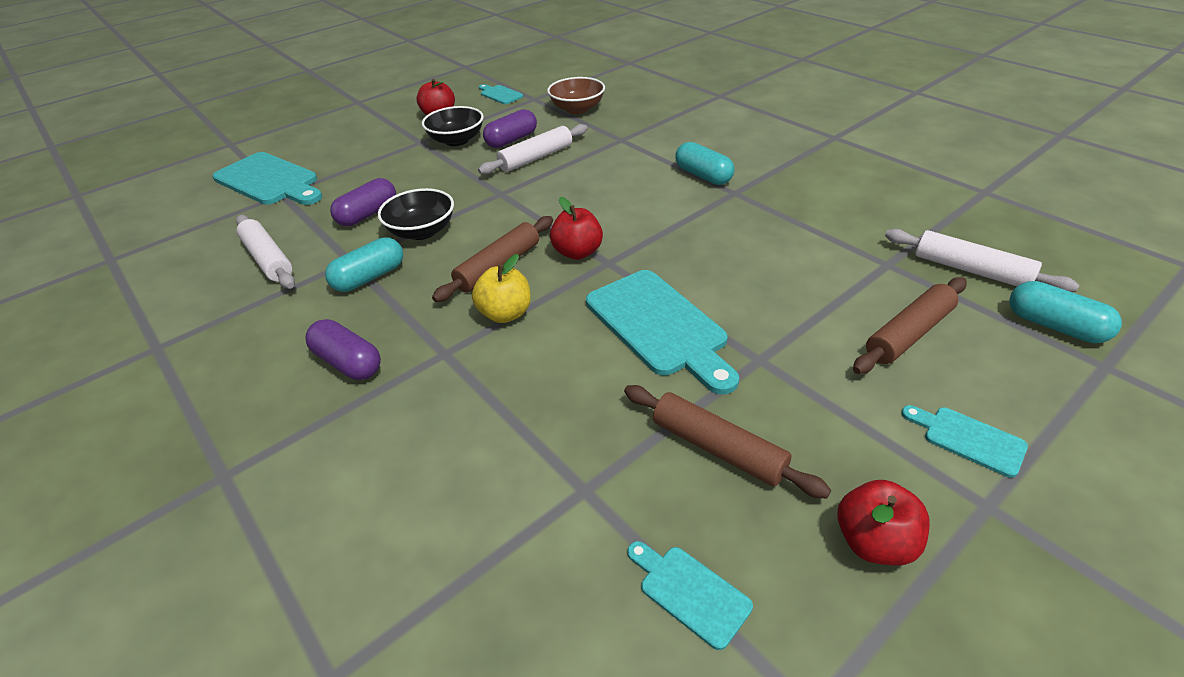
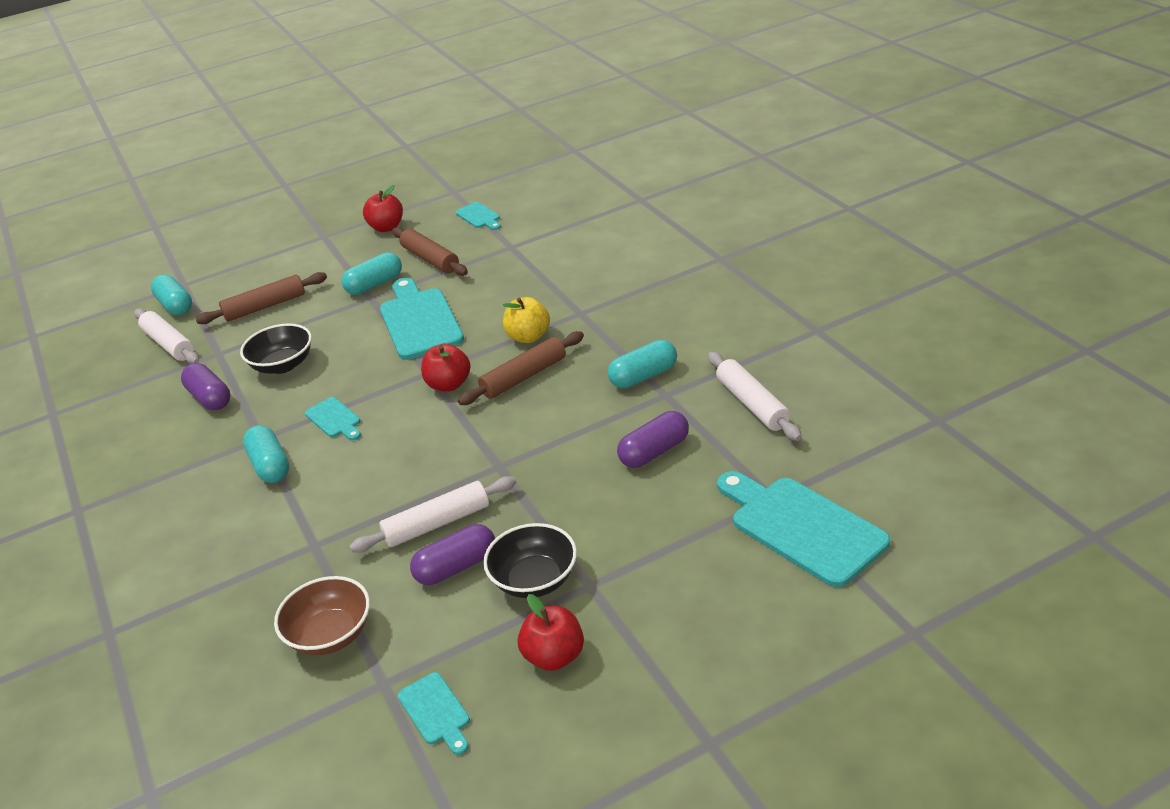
camera: 165 degrees left, 5 degrees down
purple capsule [305,319,381,380] -> purple capsule moved to [181,363,230,410]
black bowl [377,188,454,240] -> black bowl moved to [240,323,312,374]
turquoise cutting board [901,405,1028,478] -> turquoise cutting board moved to [305,397,361,440]
none -> turquoise capsule [342,252,402,295]

